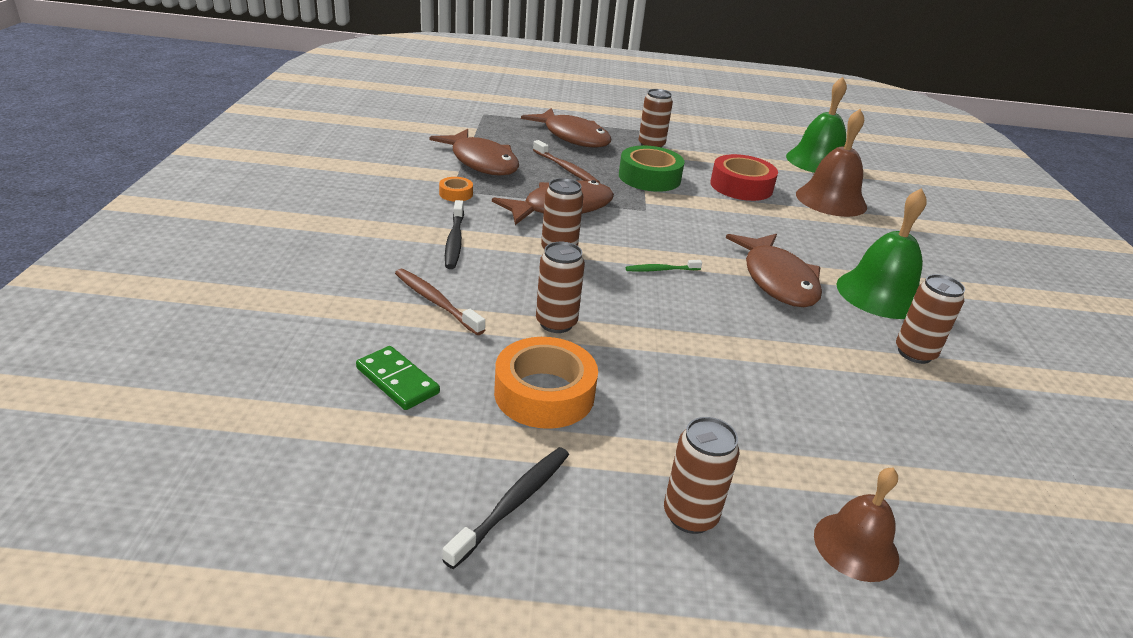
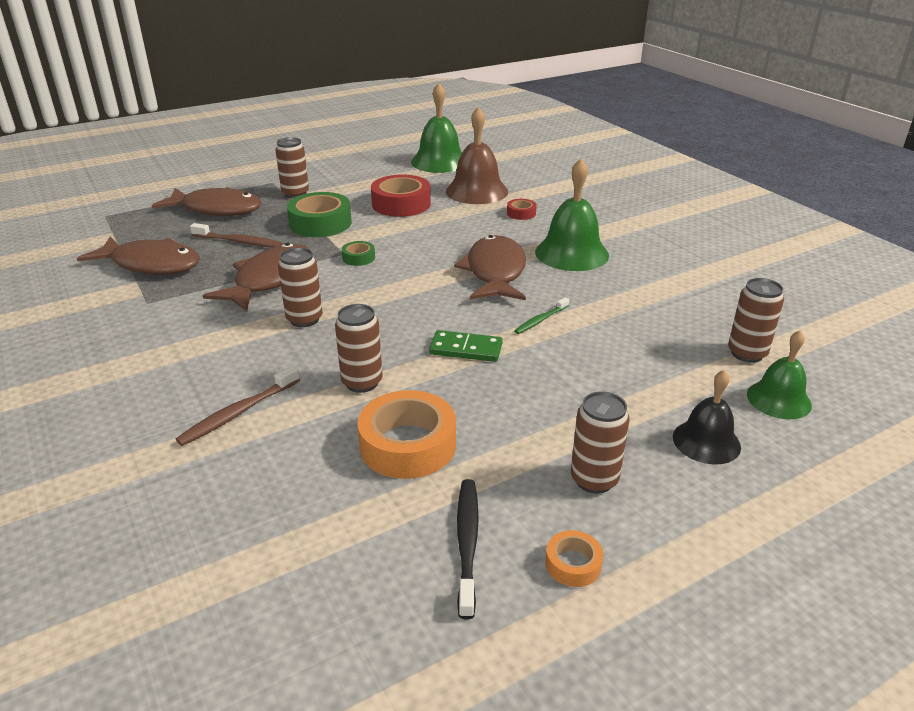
camera: 30 degrees left, 0 degrees up
green domino [356,346,440,410] -> green domino moved to [429,330,503,362]
brown toothbrush [395,269,485,335] -> brown toothbrush turned 60 degrees counterclockwise [176,366,300,446]
orange tape [439,177,473,202] -> orange tape moved to [545,530,603,587]
black toothbrush [445,200,464,269] -> none
green toothbrush [626,260,702,272] -> green toothbrush moved to [514,297,569,334]
brown fish [726,234,822,307] -> brown fish turned 135 degrees counterclockwise [454,235,526,300]
brown bell [814,467,899,582] -> black bell [673,370,741,464]
brown can [896,274,965,364] -> brown can moved to [728,278,784,363]
none -> green tape [342,241,375,266]
none -> red tape [507,199,537,220]
none -> green bell [747,330,812,419]

